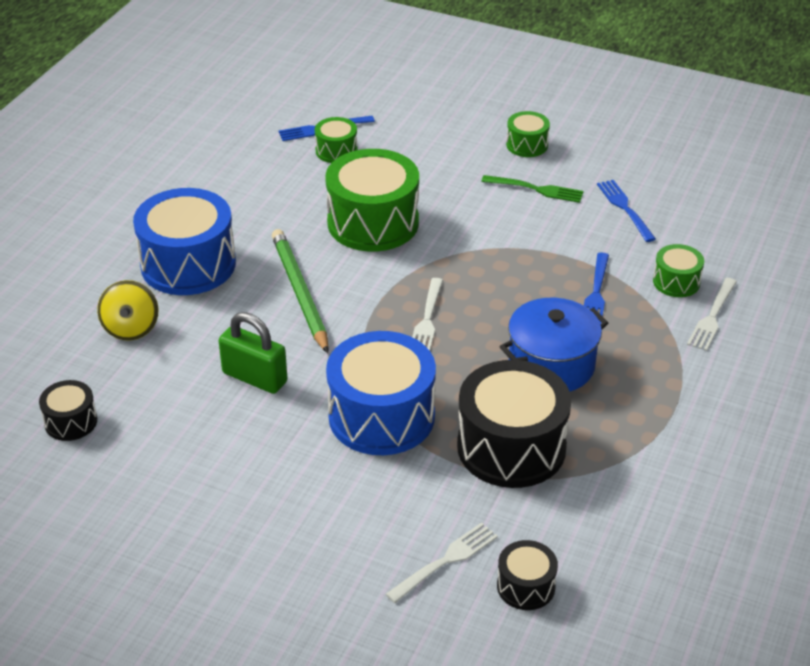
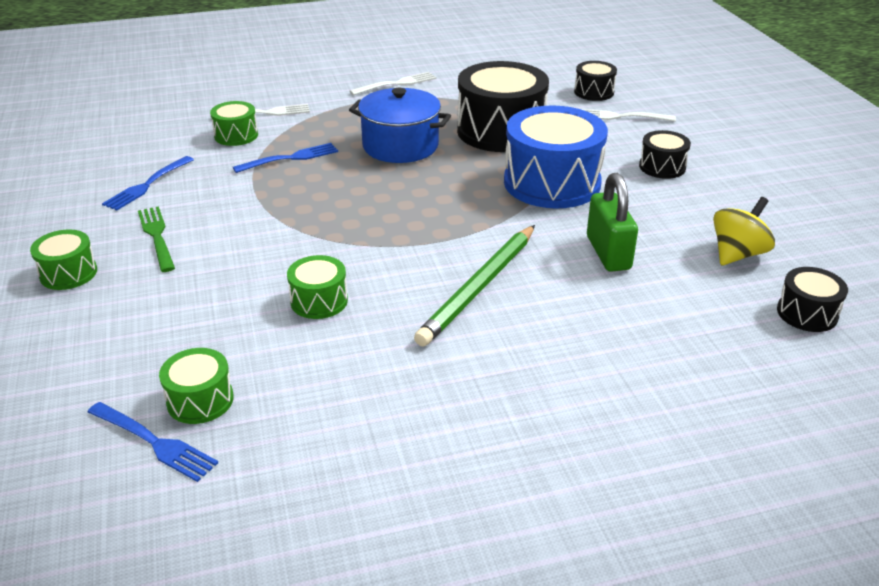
camera: 130 degrees left, 5 degrees down
yellow spinning top [97,280,158,341] -> yellow spinning top moved to [713,197,775,265]
blue drum [133,188,236,295] -> none
green drum [325,149,419,252] -> green drum [287,255,348,319], size x0.49
white fork [412,278,443,351] -> white fork moved to [350,72,436,95]
none -> black drum [639,130,691,179]

